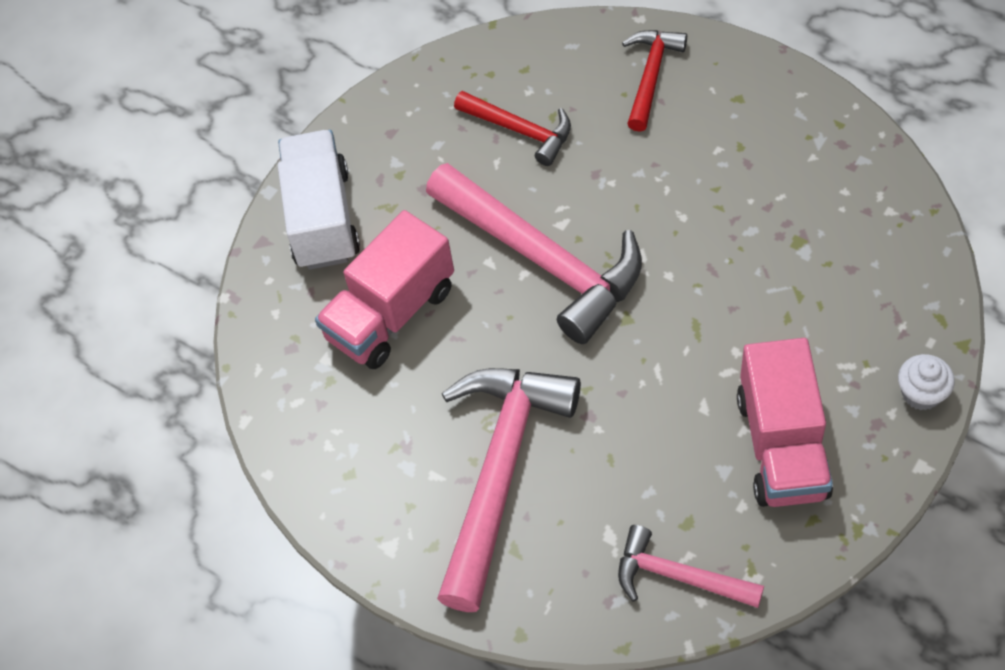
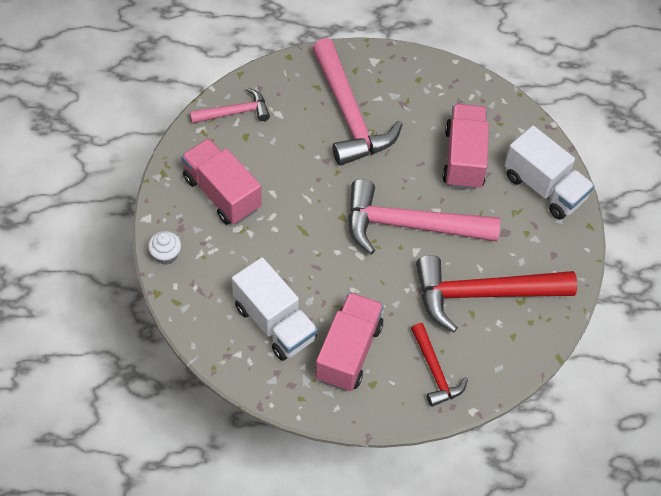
camera: 135 degrees right, 0 degrees up
red hammer [454,91,571,166] -> red hammer [416,255,577,332], size x1.87
none -> white truck [232,257,318,361]
none -> pink truck [315,292,384,391]

